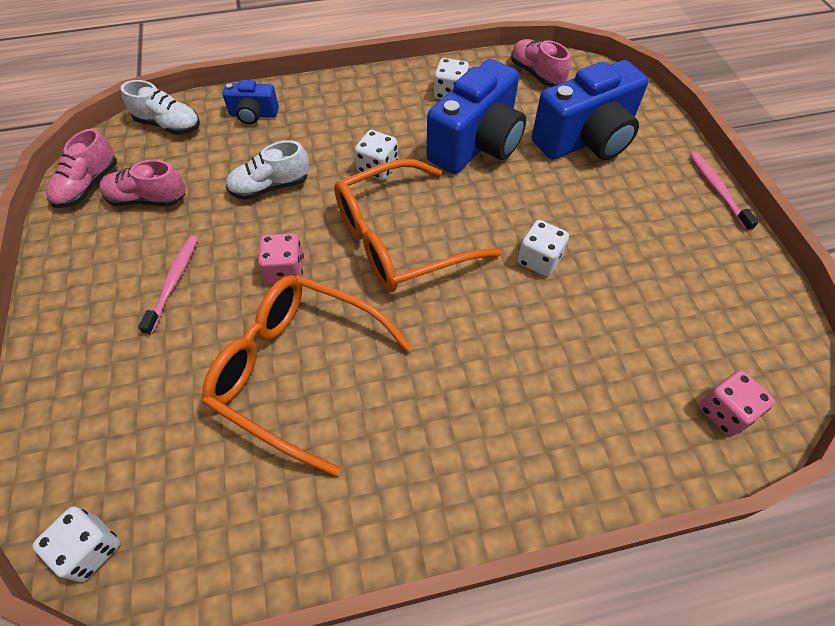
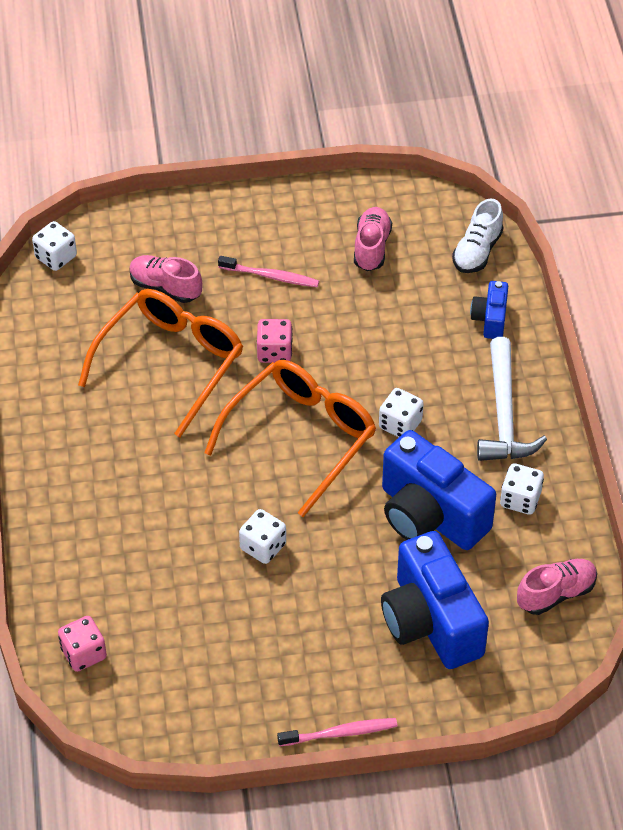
camera: 95 degrees right, 5 degrees down
pink shoe [46,128,117,208] -> pink shoe moved to [129,255,203,303]
white shoe [226,140,309,200] -> none
orange glasses [334,159,501,292] -> orange glasses turned 60 degrees clockwise [204,360,376,517]
none -> white hammer [477,337,547,461]

